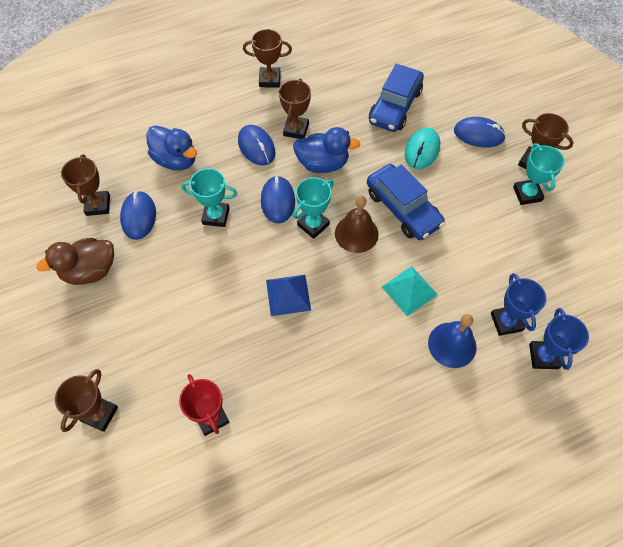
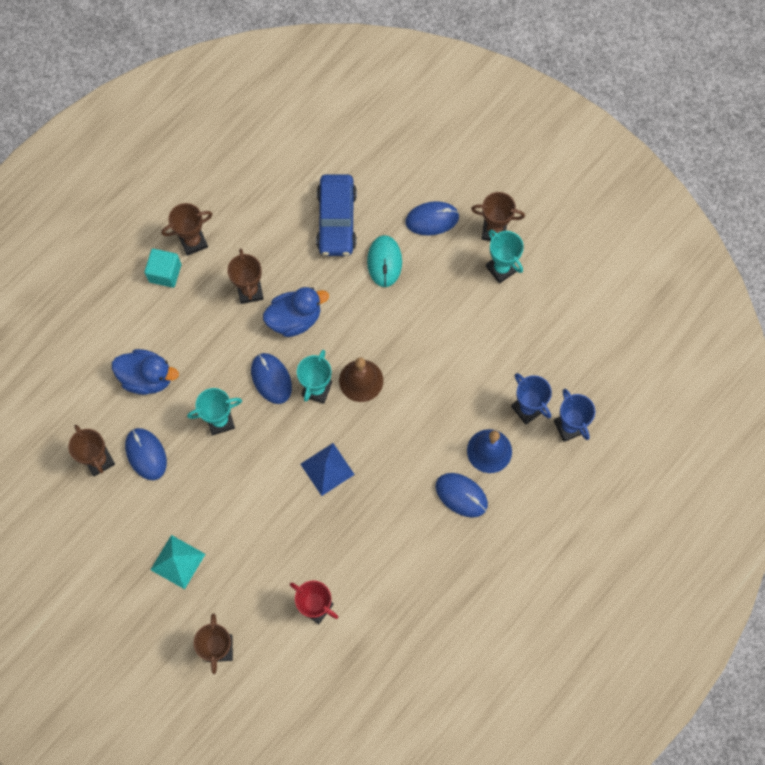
camera: 25 degrees left, 10 degrees up
brown duck [36,238,114,285] -> none
blue mouse [238,125,275,165] -> blue mouse moved to [436,473,488,517]
blue car [367,164,445,240] -> none
turquoise pyramid [382,266,438,316] -> turquoise pyramid moved to [150,535,205,589]
none -> turquoise cube [144,249,181,288]

